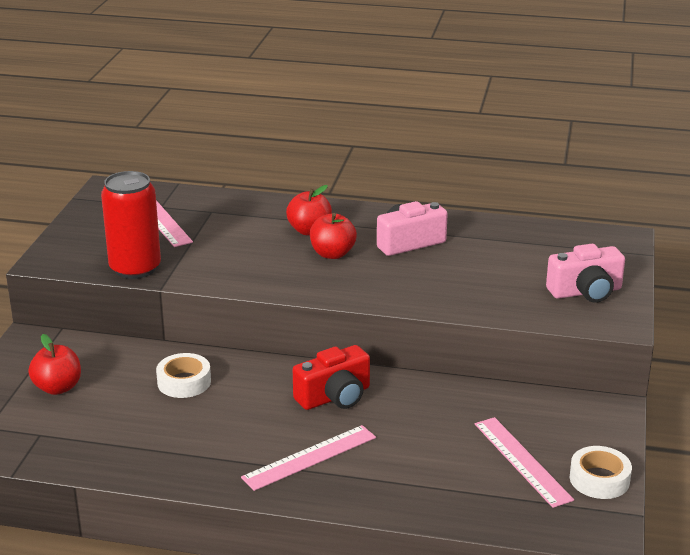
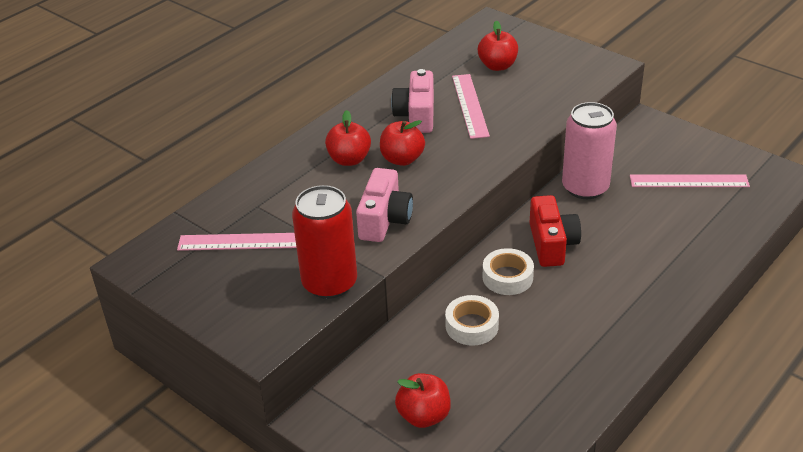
camera: 60 degrees left, 10 degrees up
pink ruler [241,425,376,491] -> pink ruler moved to [452,74,490,139]
pink camera [546,244,625,303] -> pink camera moved to [356,168,413,242]
white tape [570,446,632,499] -> white tape moved to [483,248,534,295]
none -> red apple [478,21,518,71]
none -> pink can [562,102,617,199]

